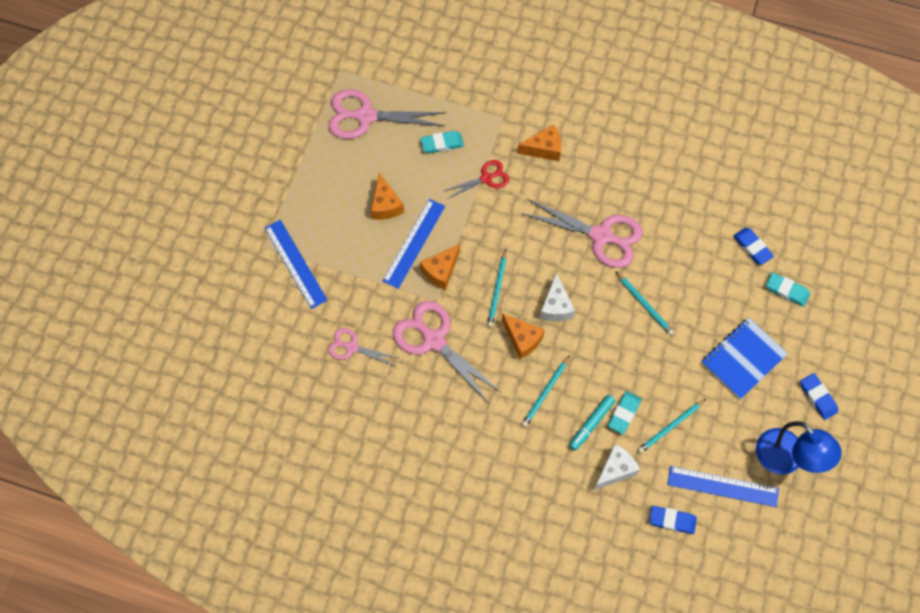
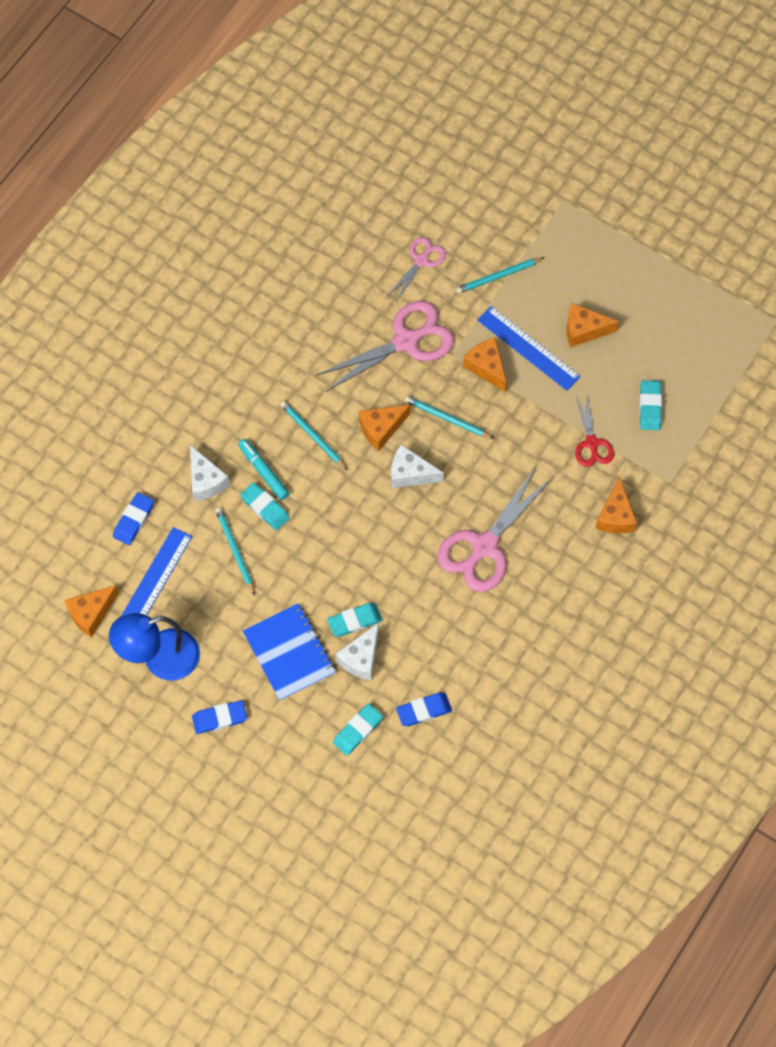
camera: 105 degrees right, 0 degrees up
blue ruler [265,220,328,309] -> none
pink scissors [328,89,446,139] -> none
turquoise pencil [615,271,674,336] -> turquoise pencil moved to [456,257,545,294]
none -> orange cheese [64,585,119,637]
none -> turquoise eraser [327,603,382,637]
none -> white cheese [336,623,379,680]

